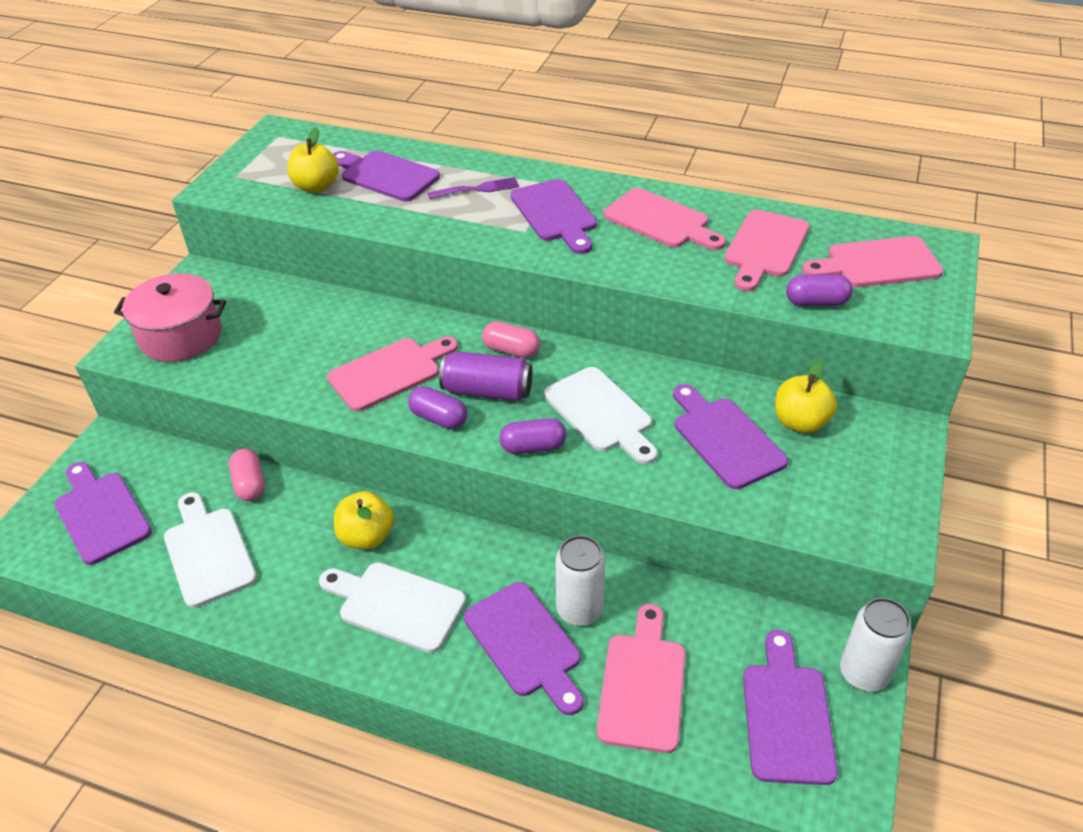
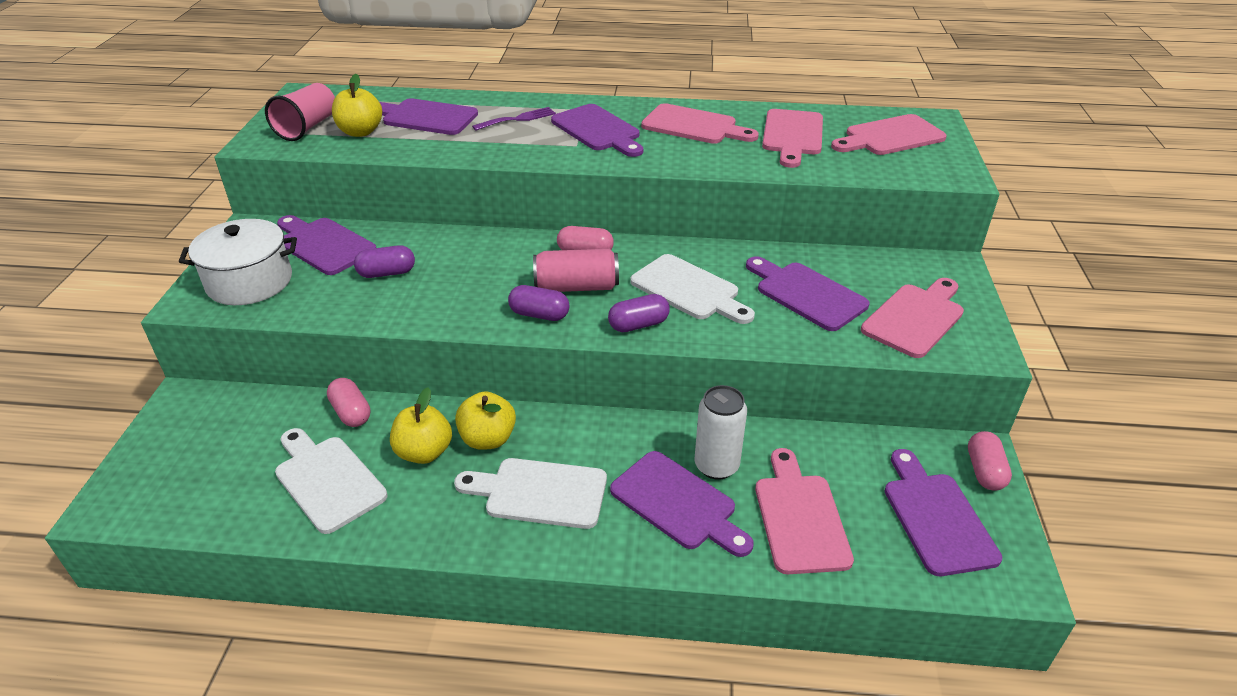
camera: 15 degrees left, 5 degrees down
purple cutting board [55,462,152,565] -> purple cutting board moved to [277,215,376,275]
pink pot [114,273,226,362] -> white pot [179,219,297,305]
pink cutting board [327,336,458,412] -> pink cutting board moved to [861,278,964,358]
purple can [439,351,532,401] -> pink can [533,249,619,292]
yellow apple [775,359,837,433] -> yellow apple moved to [390,388,452,464]
purple capsule [786,274,853,306] -> purple capsule moved to [354,245,415,278]
white can [840,598,912,692] -> pink capsule [968,431,1012,491]
none -> pink cup [265,83,335,141]

